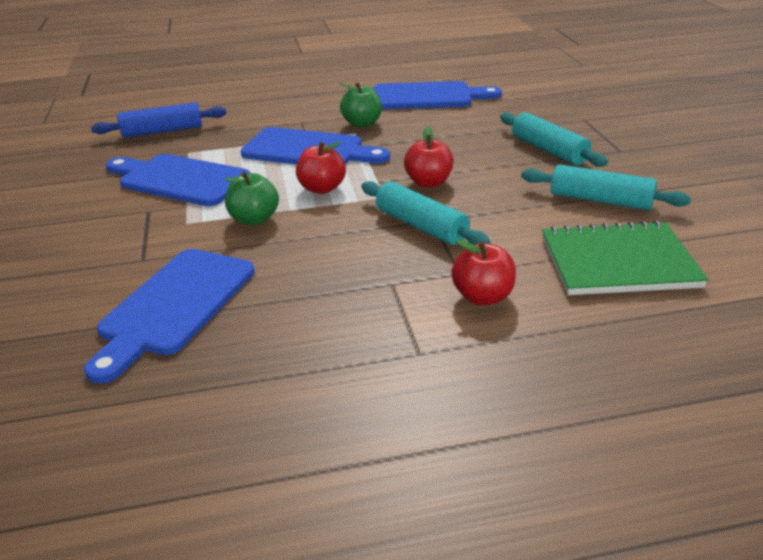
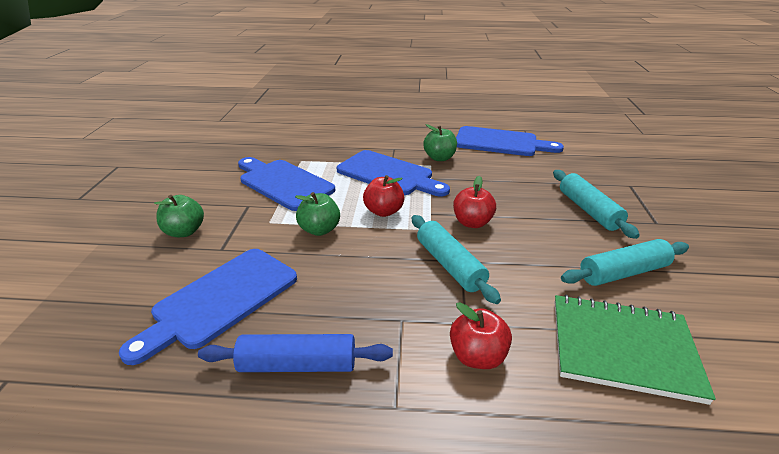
camera: 15 degrees right, 0 degrees up
blue rolling pin [91,102,227,138] -> blue rolling pin moved to [198,334,393,372]
turquoise rolling pin [521,164,691,210] -> turquoise rolling pin turned 60 degrees counterclockwise [561,239,689,286]
none -> green apple [154,195,204,237]

